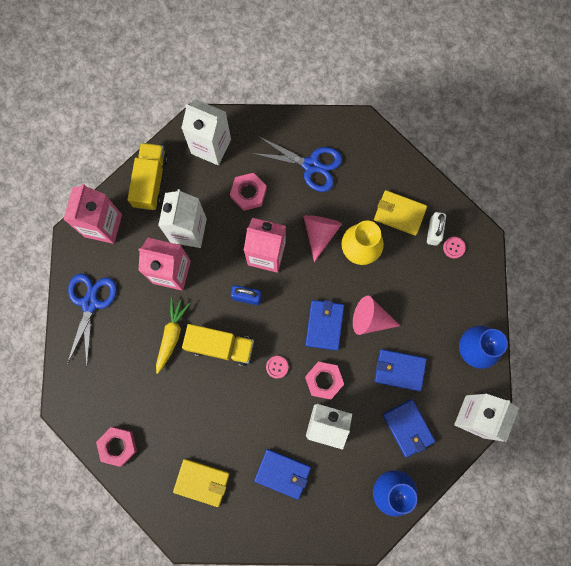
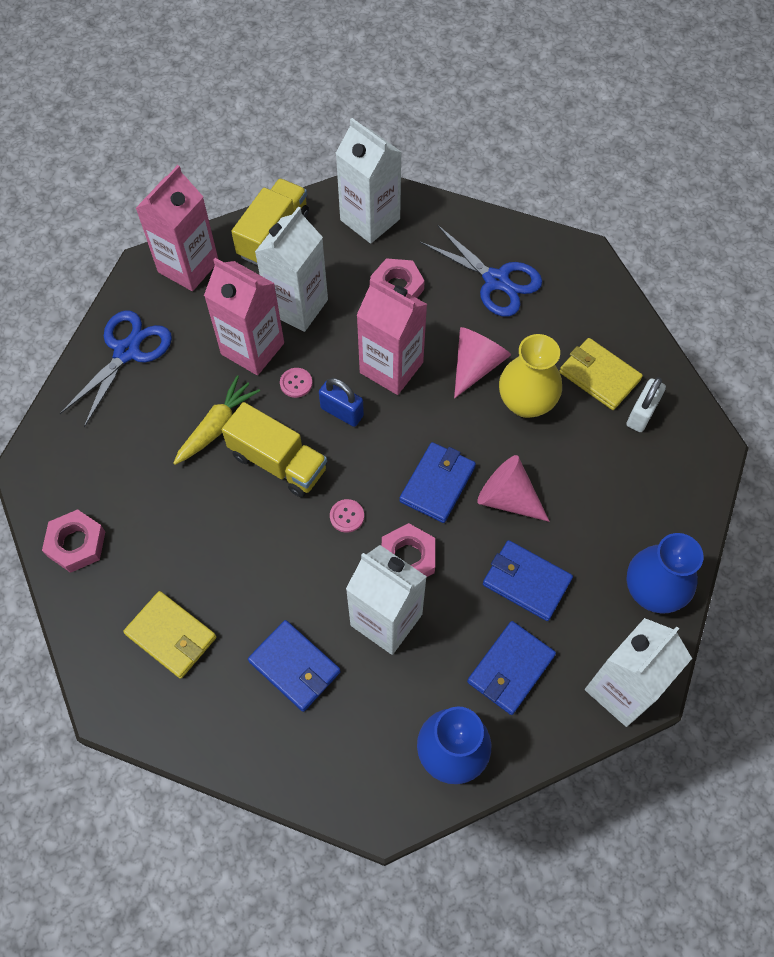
camera: 20 degrees right, 15 degrees down
blue wallet [383,399,435,458] -> blue wallet turned 45 degrees clockwise [467,621,556,715]
pink button [443,237,465,259] -> pink button moved to [280,368,312,398]

